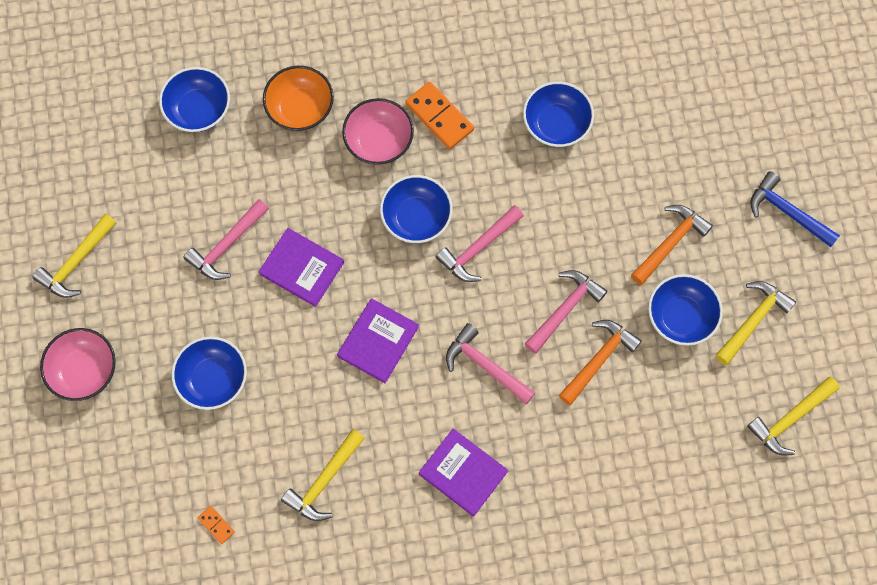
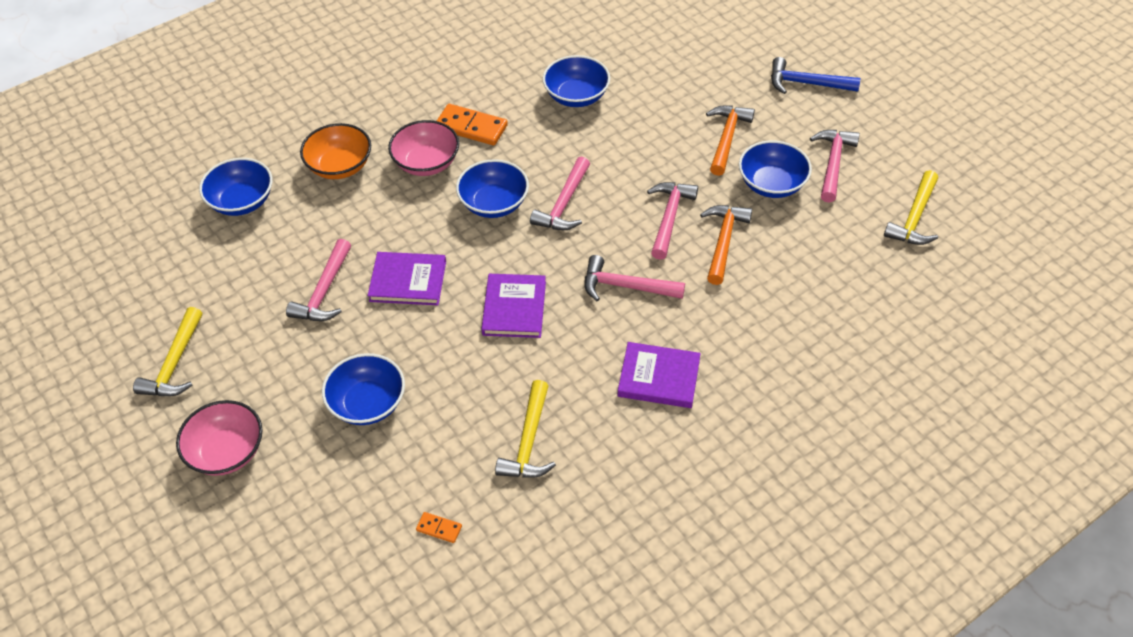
camera: 25 degrees left, 20 degrees down
yellow hammer [715,281,796,365] -> pink hammer [810,130,860,203]

